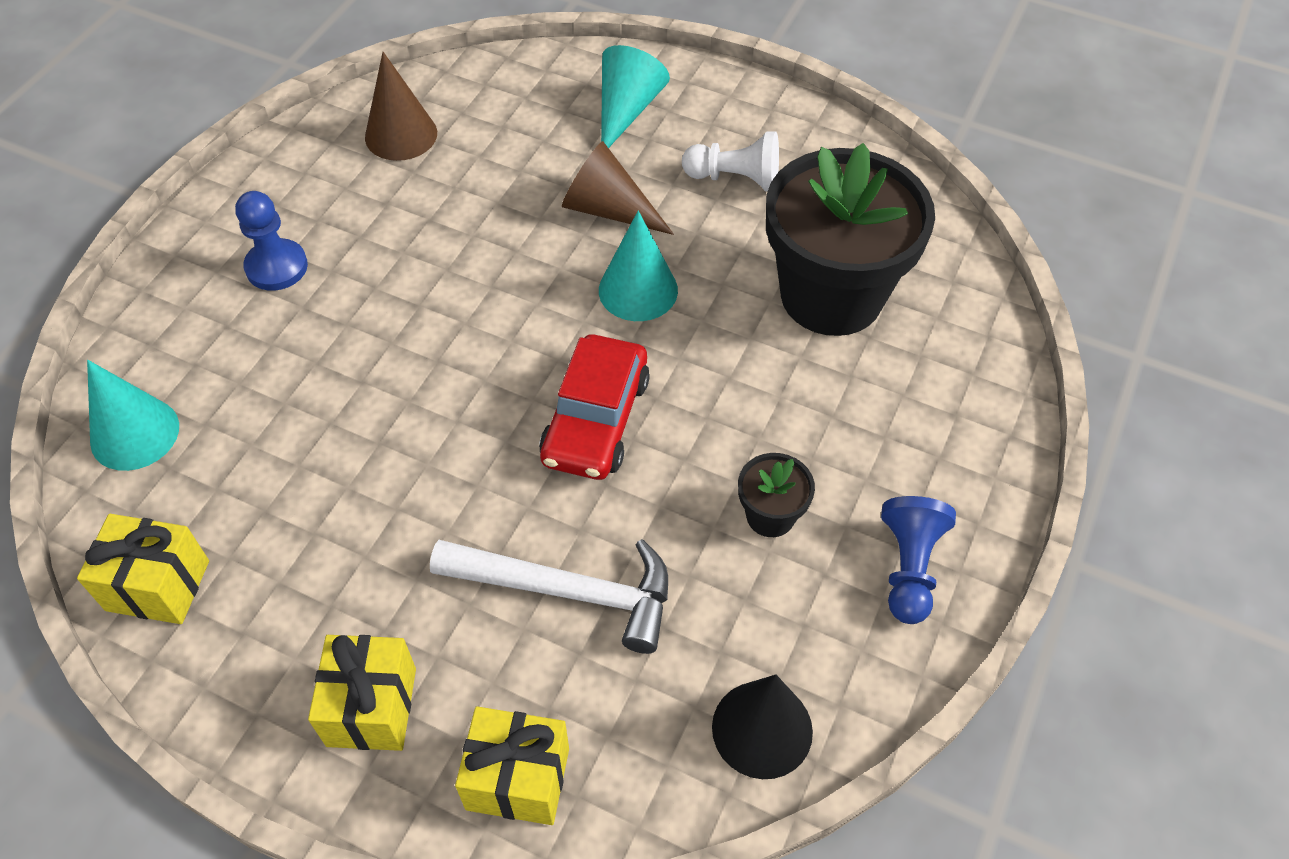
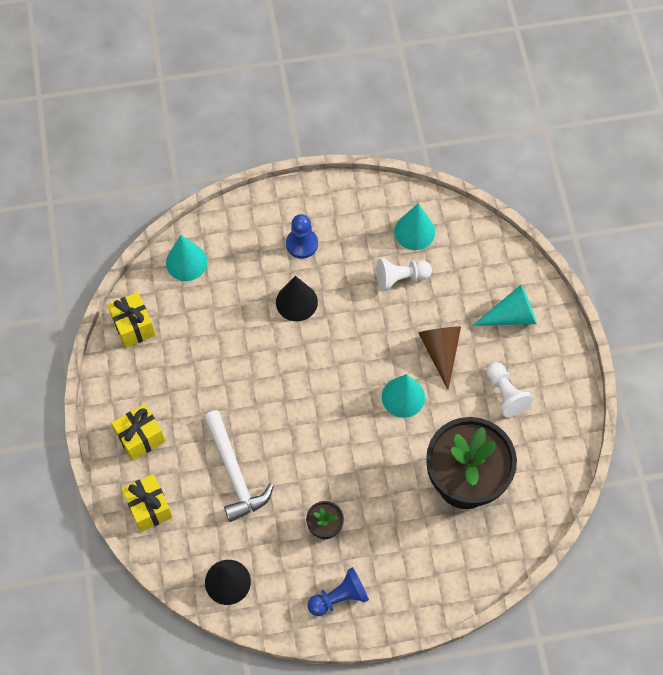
camera: 55 degrees right, 10 degrees up
brown cone [365,52,437,161] -> turquoise cone [394,203,435,250]
red car [539,334,650,480] -> none
none -> black cone [276,276,318,321]
none -> white pawn [376,258,432,291]

